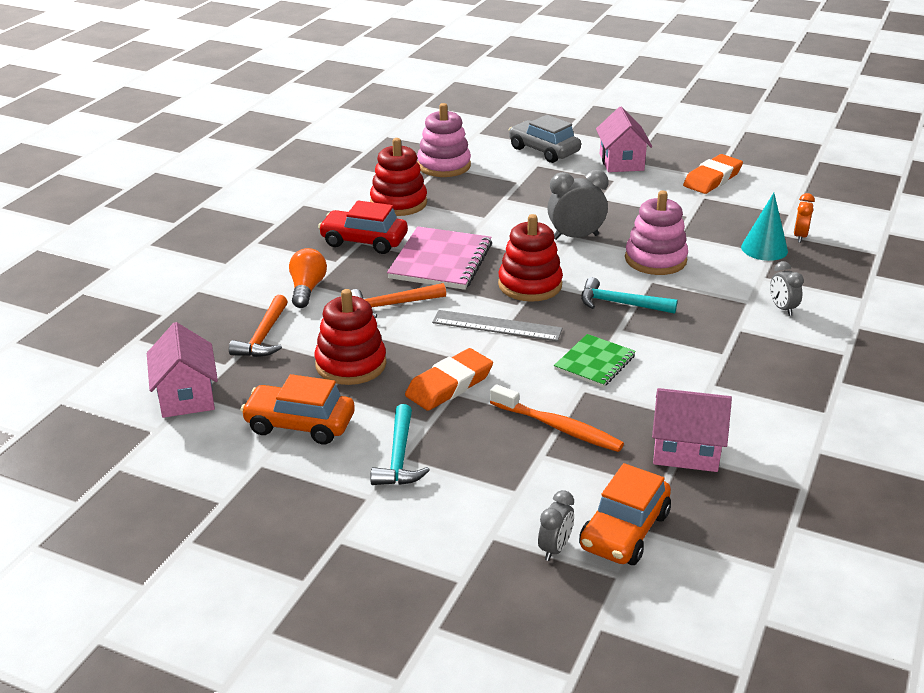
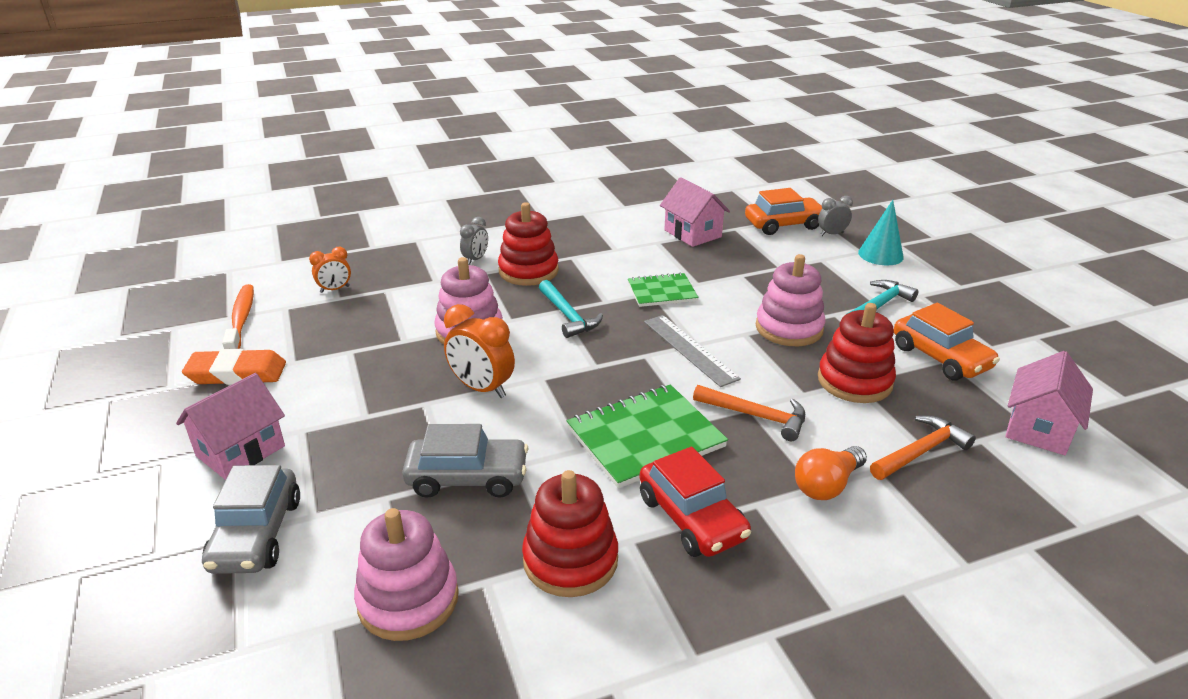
camera: 135 degrees left, 0 degrees up
pink notebook [387,226,492,290] -> green notebook [567,384,728,489]
orange eraser [405,348,493,411] -> pink stacking toy [756,254,826,346]
orange toothbrush [490,384,624,452] -> orange toothbrush moved to [222,284,254,349]
red stacking toy [498,214,563,302] -> red stacking toy moved to [498,202,559,286]
grey clock [547,169,608,240] -> orange clock [444,304,515,398]
turquoise cone [741,193,788,261] -> turquoise cone moved to [858,200,904,265]
none -> grey car [402,424,528,498]

